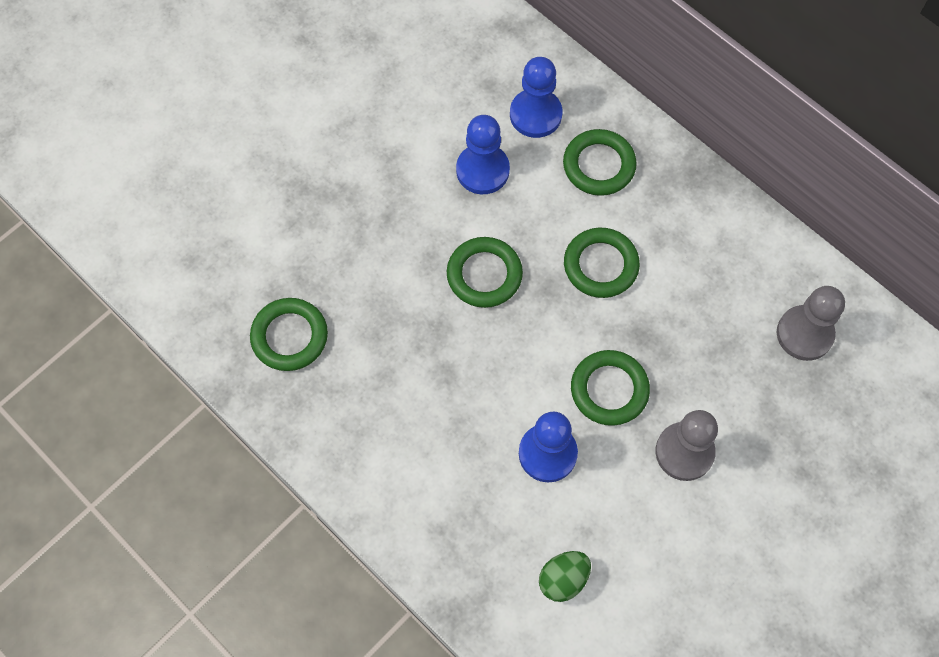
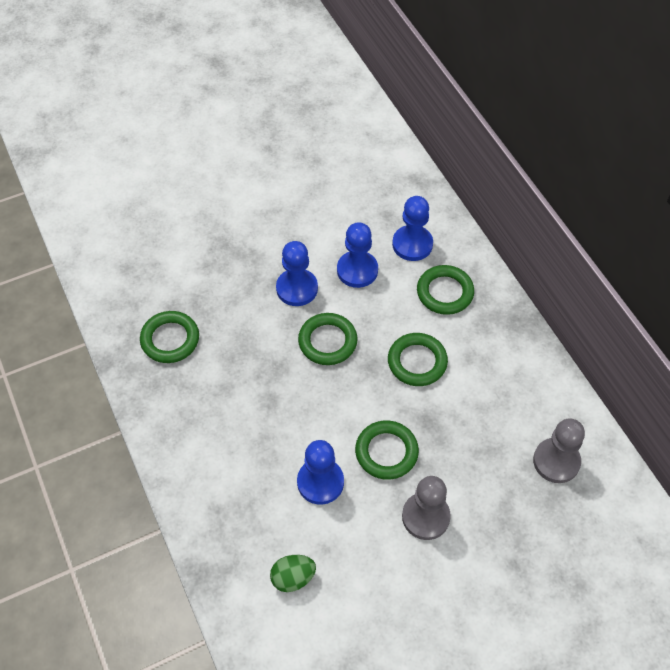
camera: 20 degrees right, 10 degrees down
none -> blue pawn [276,241,318,306]

